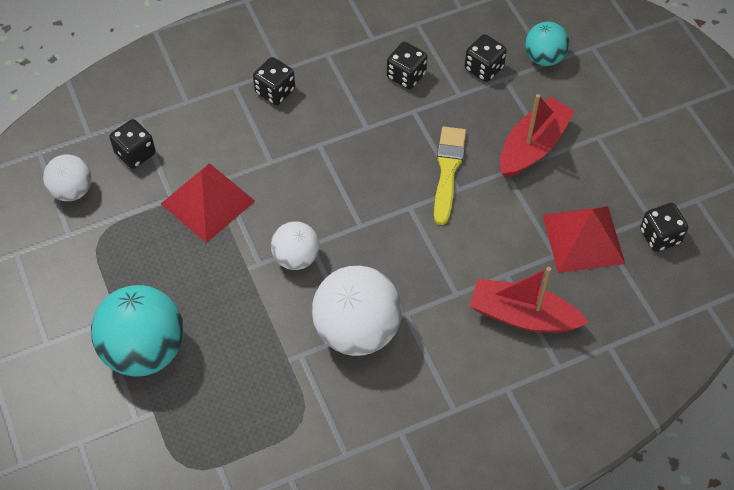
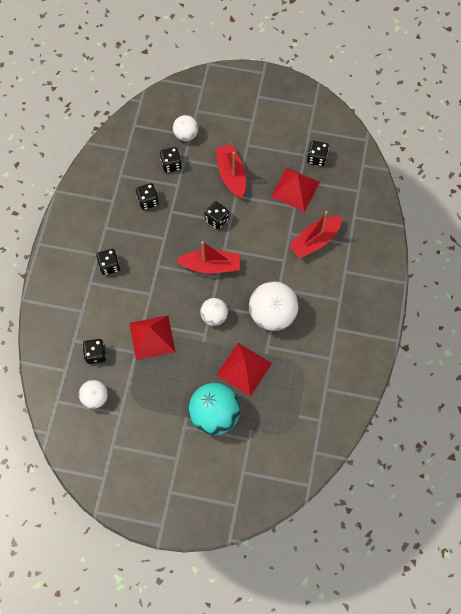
camera: 55 degrees left, 10 degrees up
yellow brush [434,127,466,225] -> black dice [204,201,229,230]
turquoise ball [525,22,569,66] -> white ball [173,115,198,141]
none -> red boat [176,241,240,274]
none -> red pyramid [217,343,272,396]

